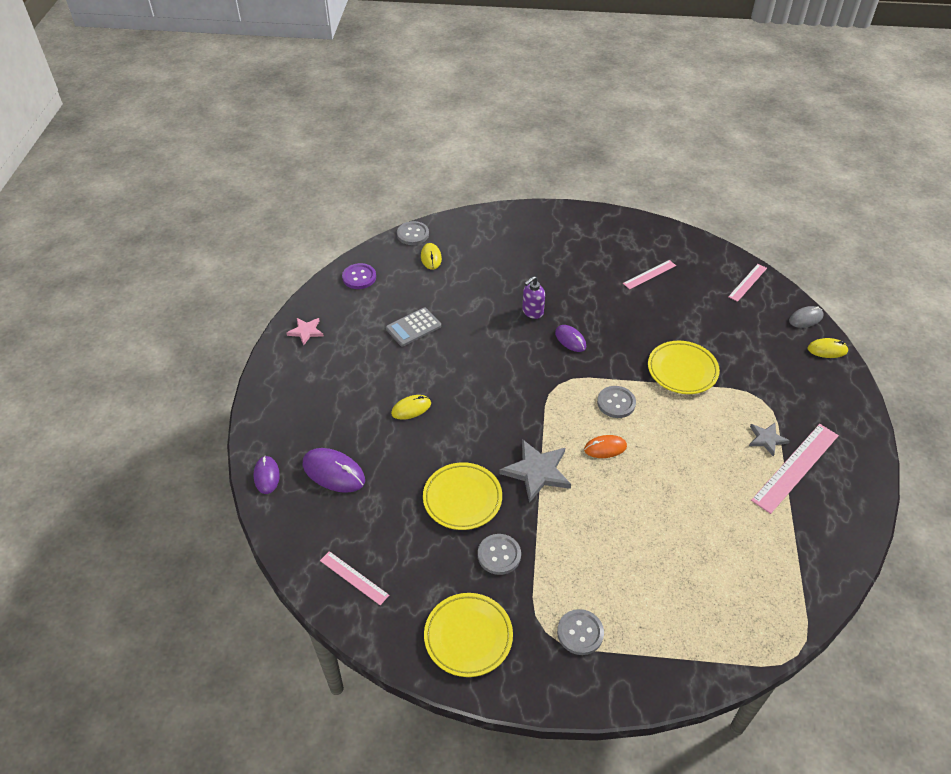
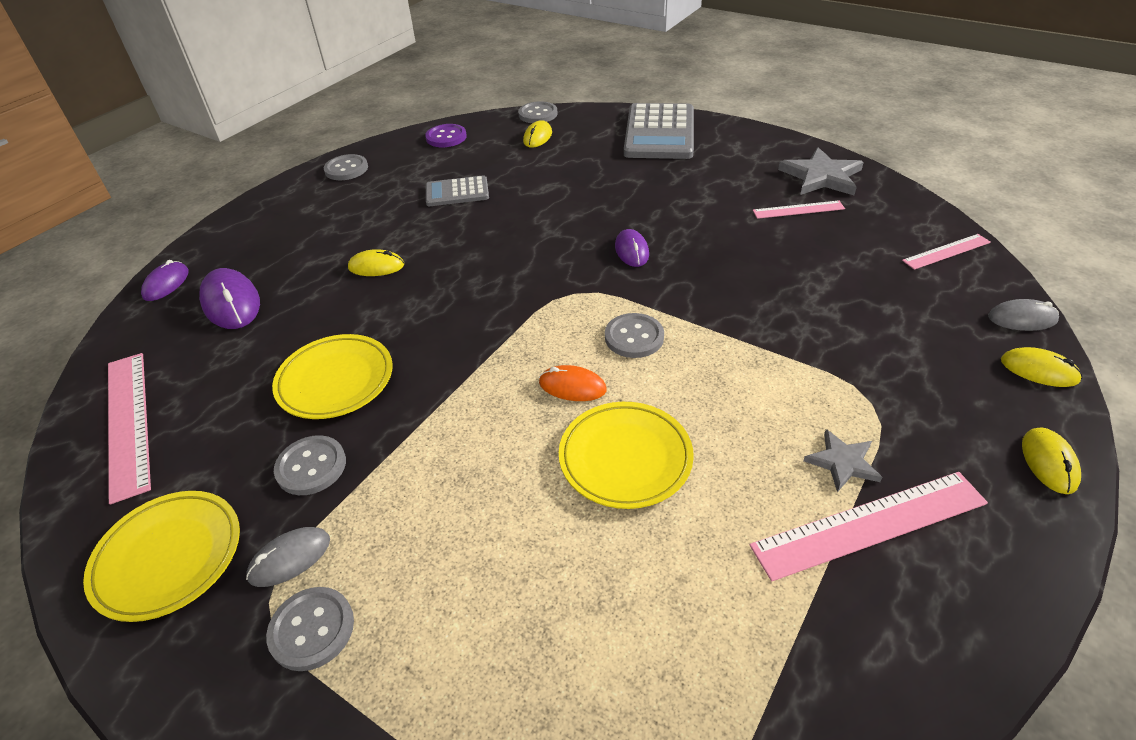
camera: 30 degrees right, 5 degrees down
pink star [287,318,324,346] -> grey button [324,154,368,180]
pink ruler [320,551,389,605] -> pink ruler [108,353,151,505], size x1.76
grey star [500,439,571,503] -> grey star moved to [778,147,864,195]
purple soap dispenser [522,276,545,319] -> none
yellow plate [648,341,720,394] -> yellow plate moved to [559,402,694,509]
none -> grey mouse [246,527,330,587]
none -> grey calculator [624,103,694,159]
none -> yellow mouse [1022,427,1081,494]

